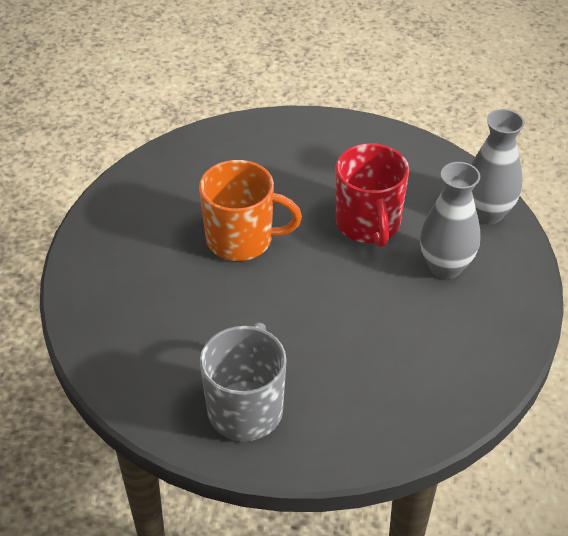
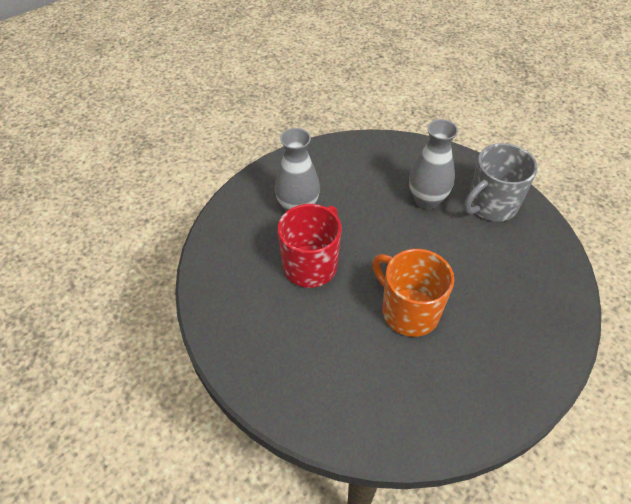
camera: 140 degrees left, 5 degrees up
grey vase [471,109,525,224] -> grey vase moved to [409,119,458,209]

